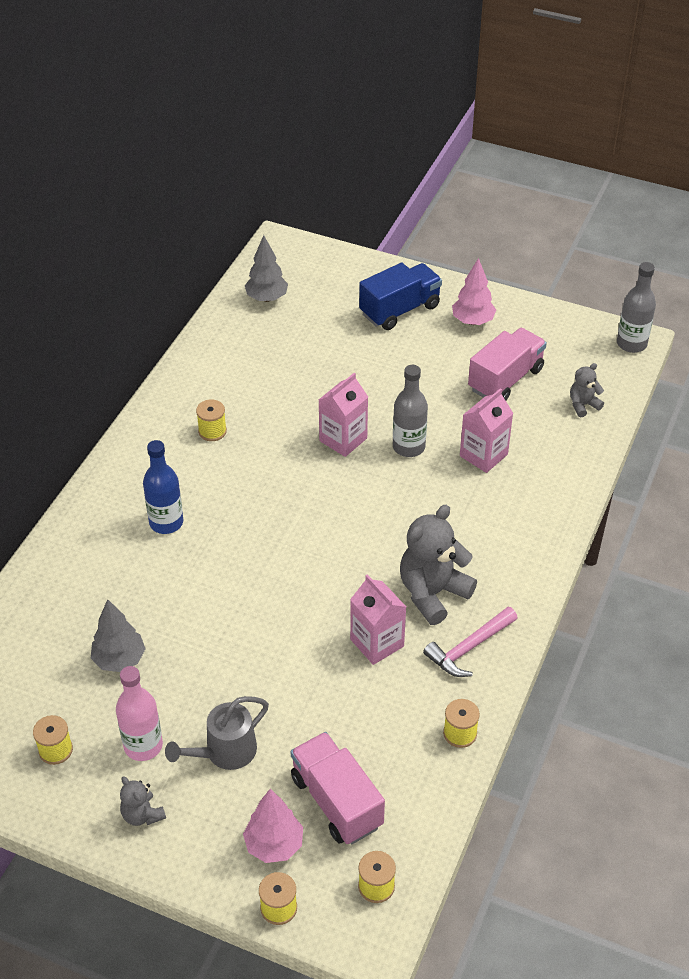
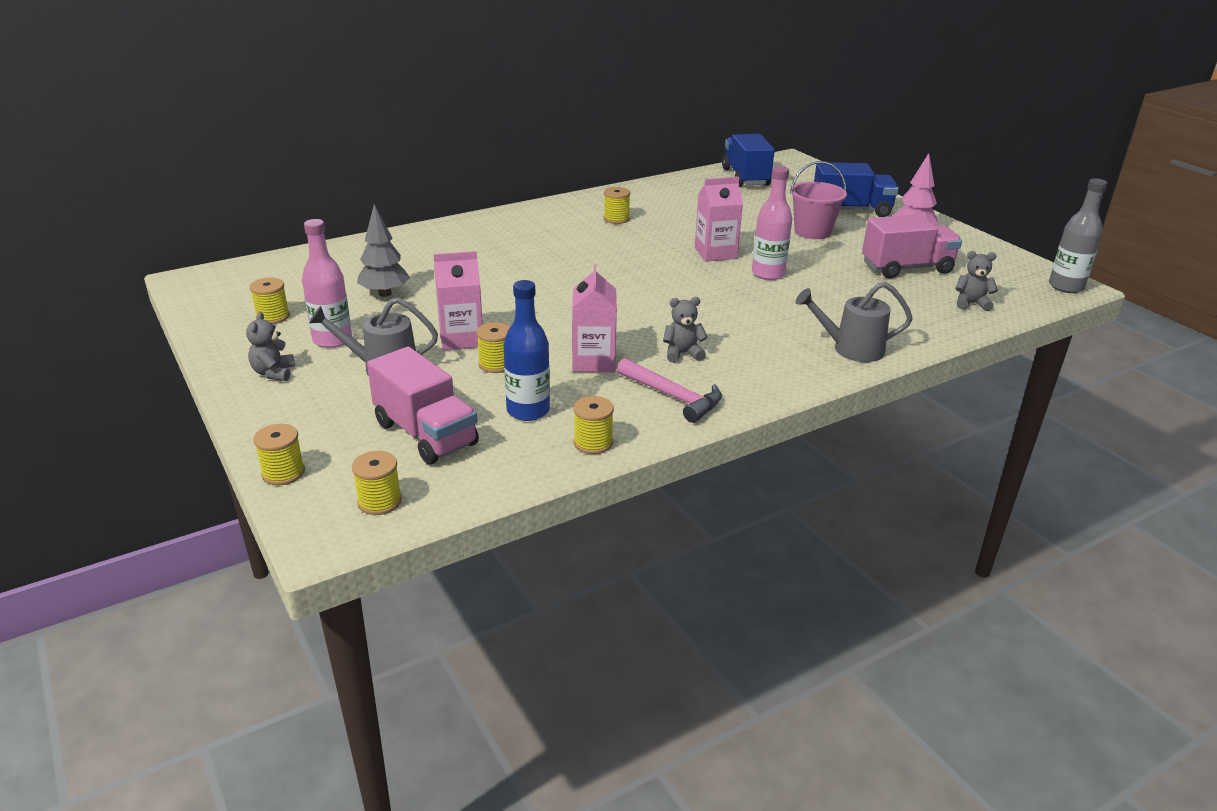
camera: 35 degrees right, 15 degrees down
blue bottle [143,440,183,534] -> blue bottle moved to [504,280,550,421]
pink tree [243,789,303,863] -> none
grey tree [245,235,288,302] -> blue truck [722,134,775,187]
pink truck [291,732,385,844] -> pink truck turned 135 degrees clockwise [367,346,479,464]
grey bottle [393,365,428,457] -> pink bottle [752,166,792,280]
grey teddy bear [400,505,477,625] -> grey teddy bear [663,297,708,363], size x0.51
pink hammer [423,607,517,677] -> pink hammer turned 135 degrees counterclockwise [617,358,722,423]
pink carton [460,388,513,473] -> pink carton moved to [434,251,483,350]
none -> yellow spool [476,322,510,373]
none -> pink bucket [790,161,847,239]
none -> grey watering can [796,282,913,362]

